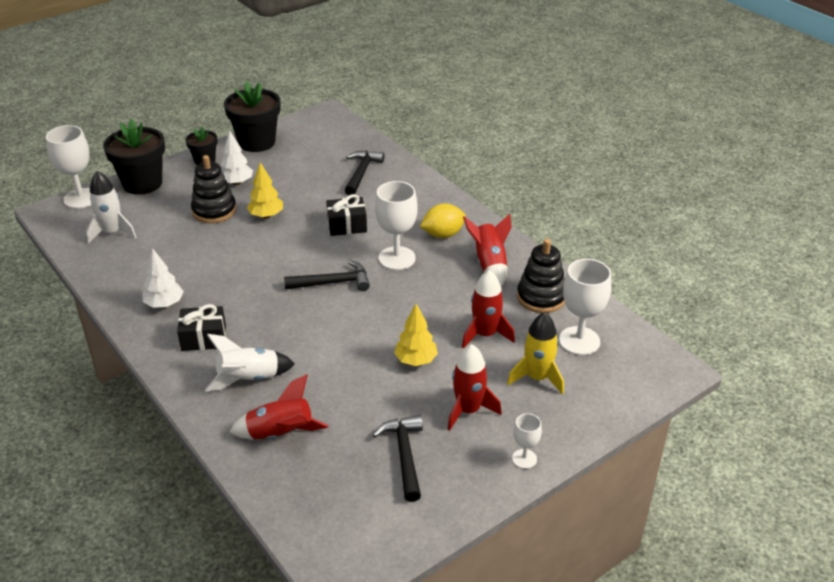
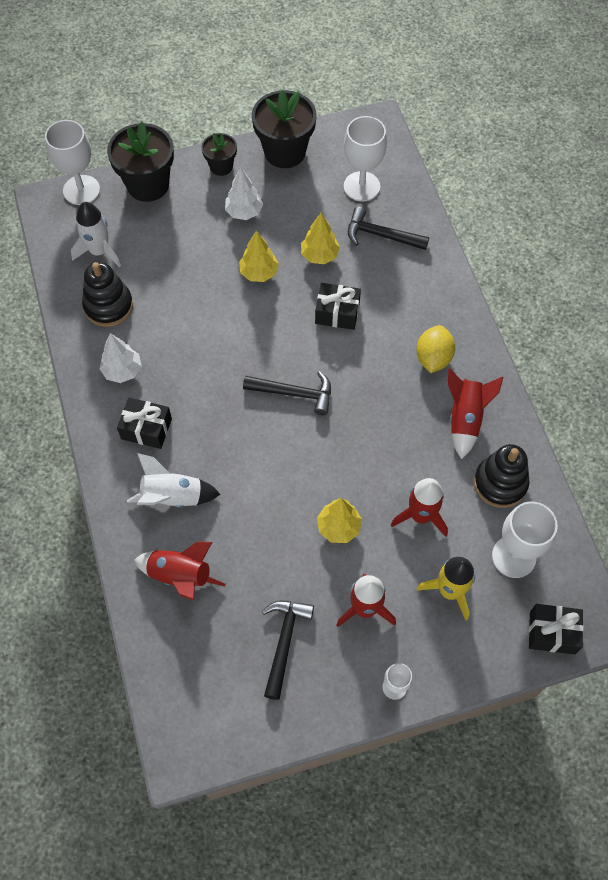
camera: 20 degrees right, 25 degrees up
black stacking toy [191,155,236,223] -> black stacking toy moved to [82,262,133,327]
black hammer [344,151,385,196] -> black hammer turned 105 degrees counterclockwise [348,207,429,250]
white goblet [375,181,417,270] -> white goblet moved to [344,116,387,201]
yellow lemon [420,204,466,238] -> yellow lemon turned 75 degrees counterclockwise [416,325,455,373]
none -> yellow tree [301,213,340,264]
none -> black gift [529,604,584,654]

